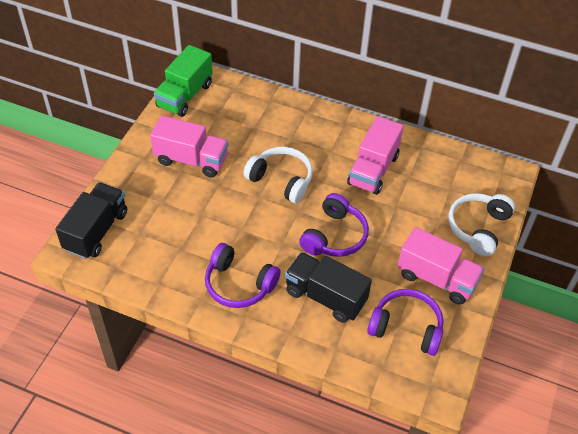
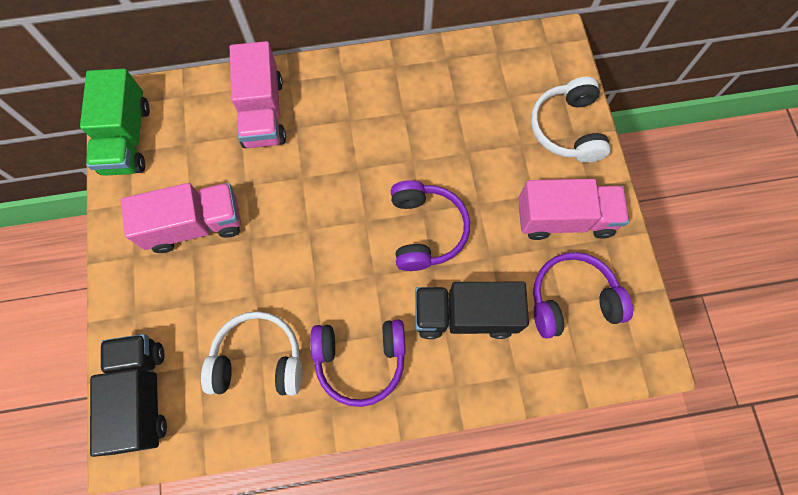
camera: 30 degrees left, 20 degrees up
white headphones [243,147,313,203] -> white headphones moved to [201,311,302,396]
pink truck [347,116,404,195] -> pink truck moved to [230,41,286,148]

